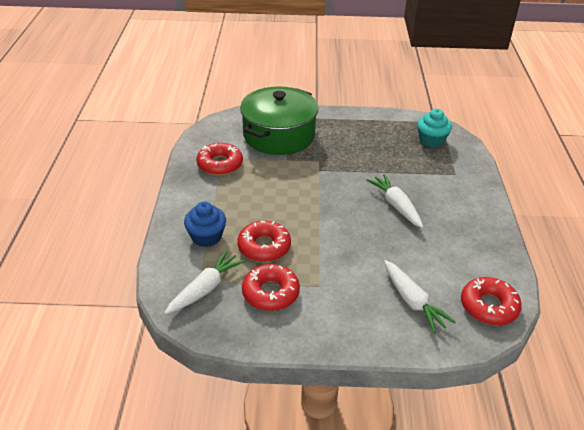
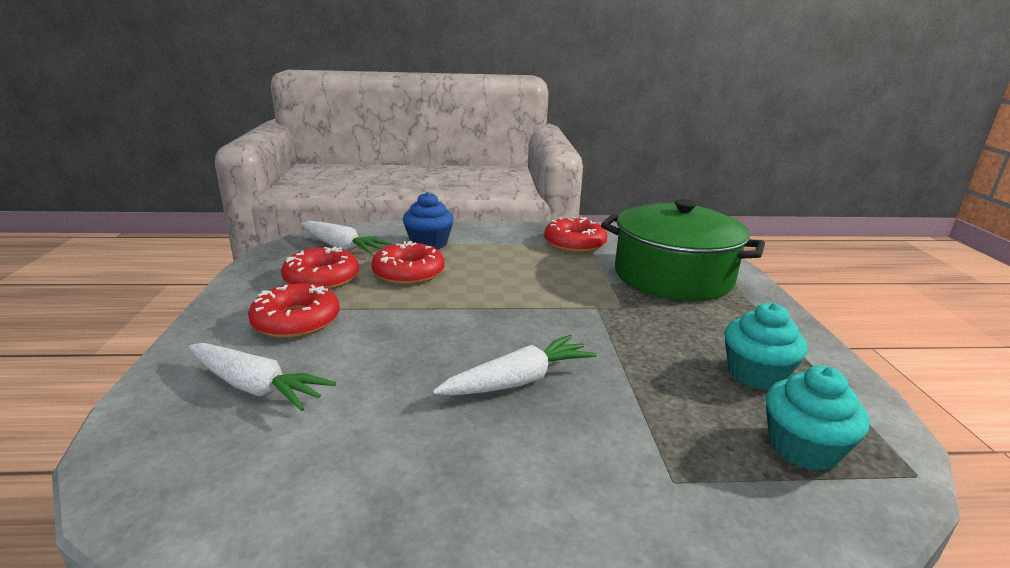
camera: 85 degrees right, 15 degrees down
white carrot [384,260,456,333] -> white carrot turned 120 degrees counterclockwise [189,343,336,411]
red donut [461,277,522,325] -> red donut moved to [248,283,339,338]
none -> turquoise cupcake [725,303,807,390]

